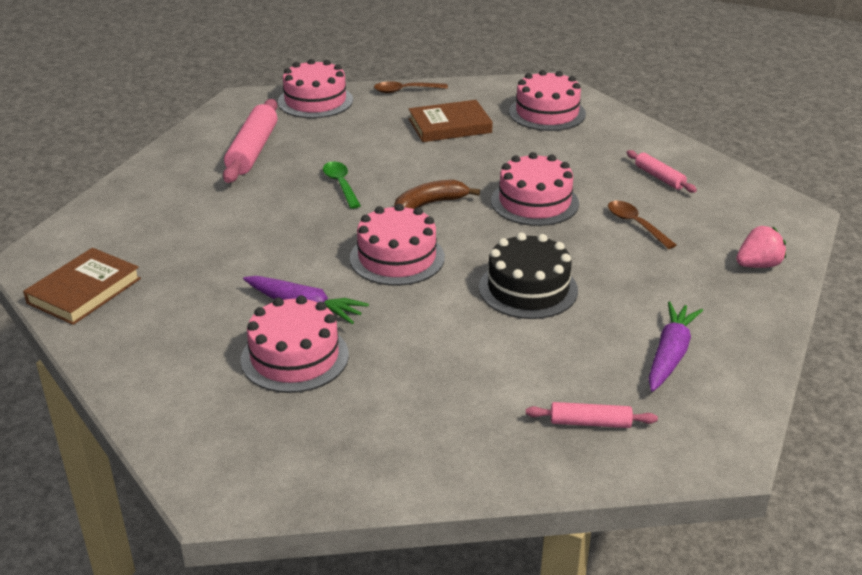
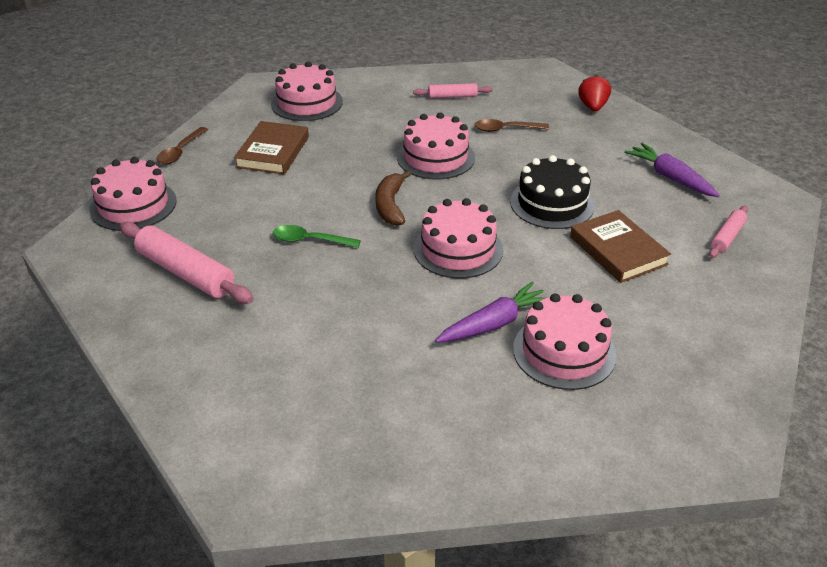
camera: 60 degrees left, 5 degrees up
brown book [23,248,141,325] -> brown book moved to [570,210,671,283]
pink strawberry [736,226,786,268] -> red strawberry [578,75,611,111]

